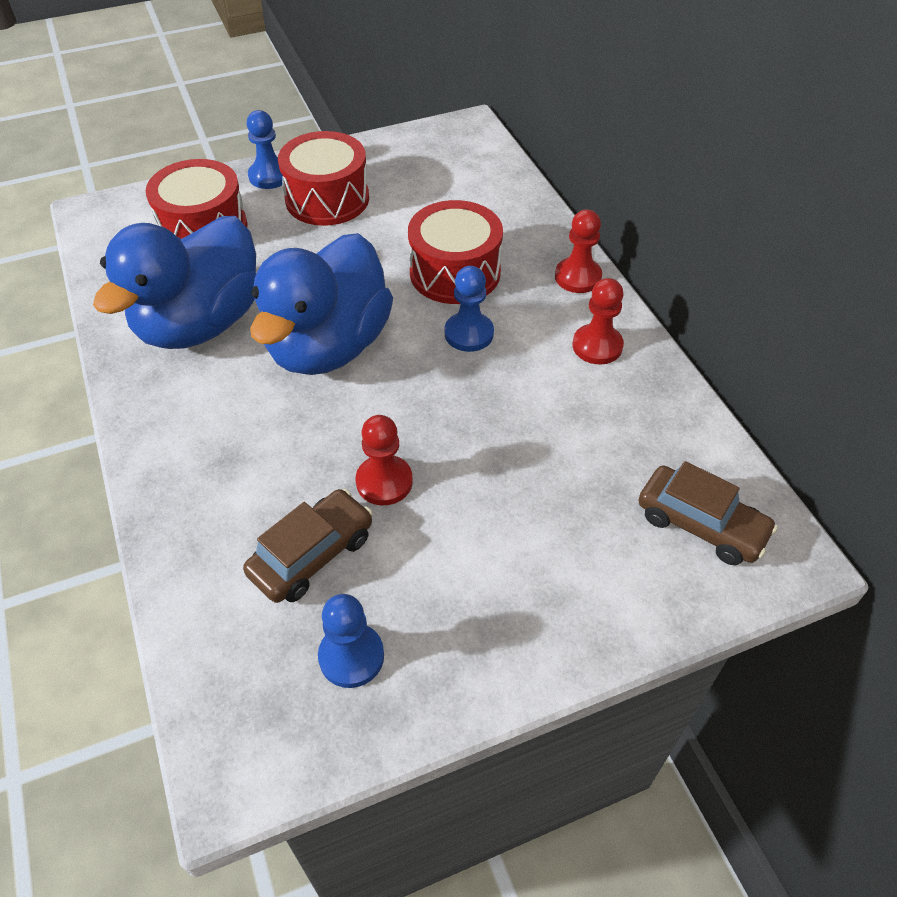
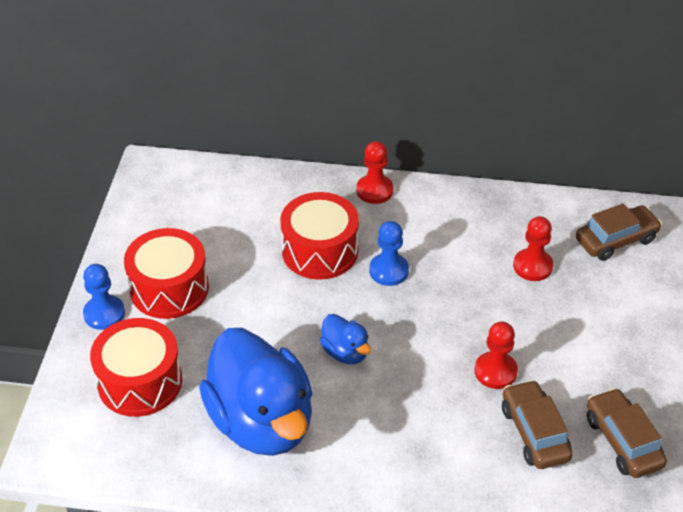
camera: 60 degrees left, 5 degrees down
blue duck [250,233,393,375] -> blue duck [320,314,371,364], size x0.44
blue pawn [318,594,384,688] -> brown car [587,388,667,478]
red pawn [573,278,624,365] -> red pawn moved to [513,216,553,281]

